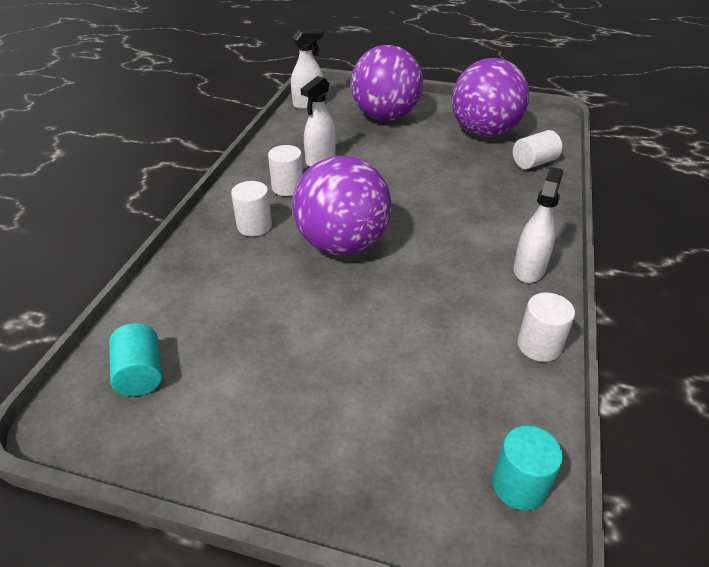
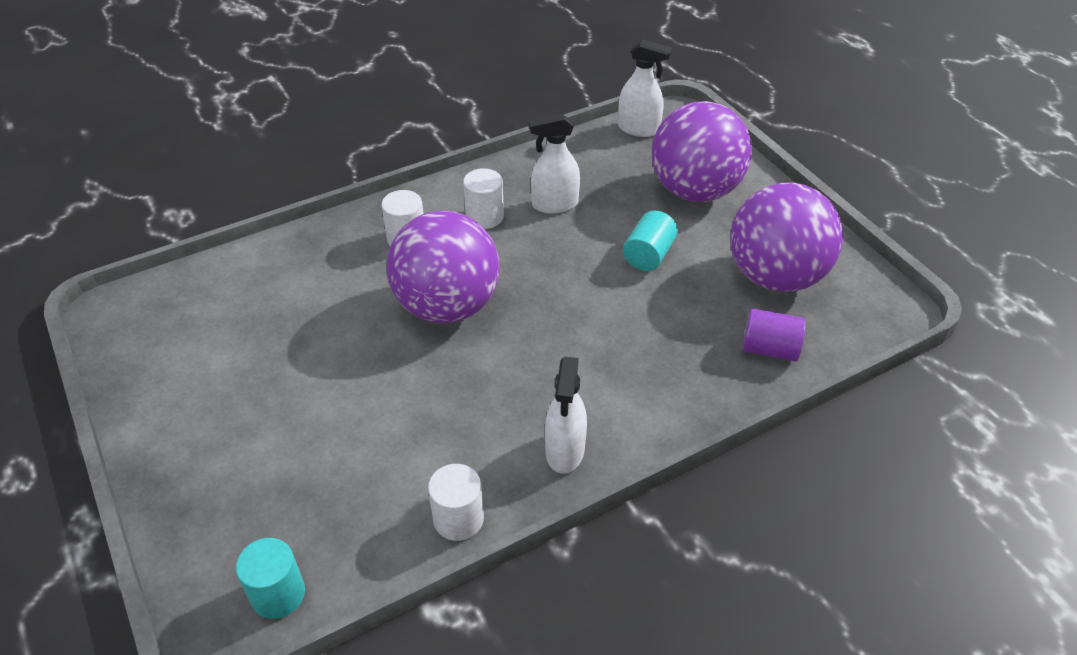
camera: 45 degrees right, 5 degrees up
turquoise cylinder [109,323,162,396] -> turquoise cylinder moved to [623,210,678,271]
white cylinder [513,130,562,169] -> purple cylinder [742,308,806,361]
white spray bottle [514,167,563,283] -> white spray bottle turned 120 degrees clockwise [545,357,587,474]

